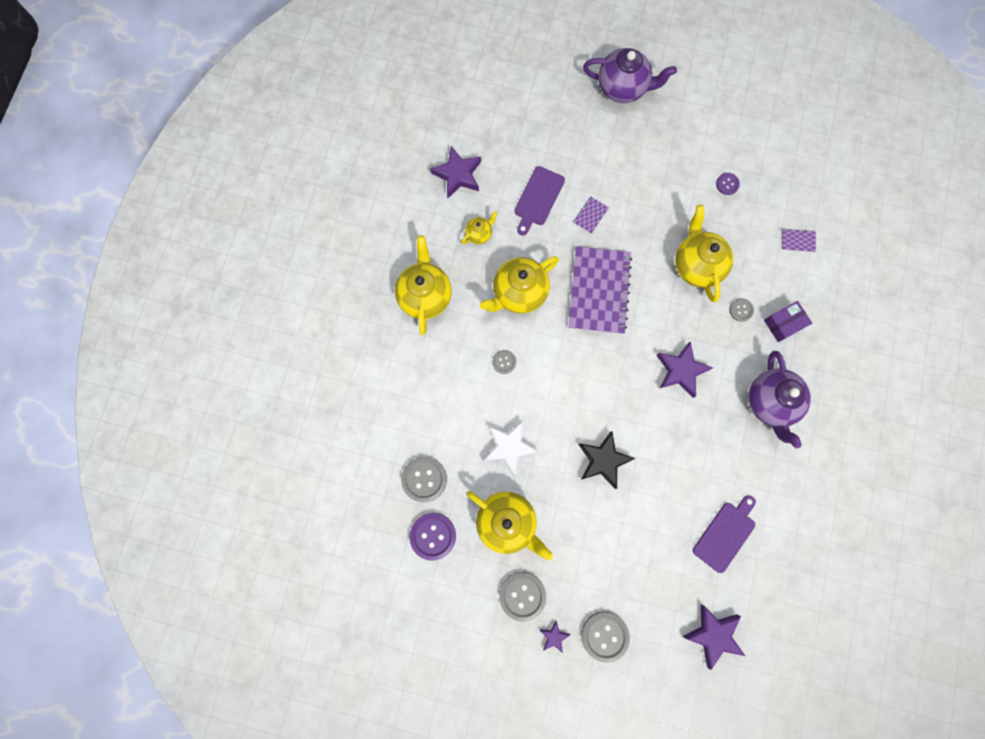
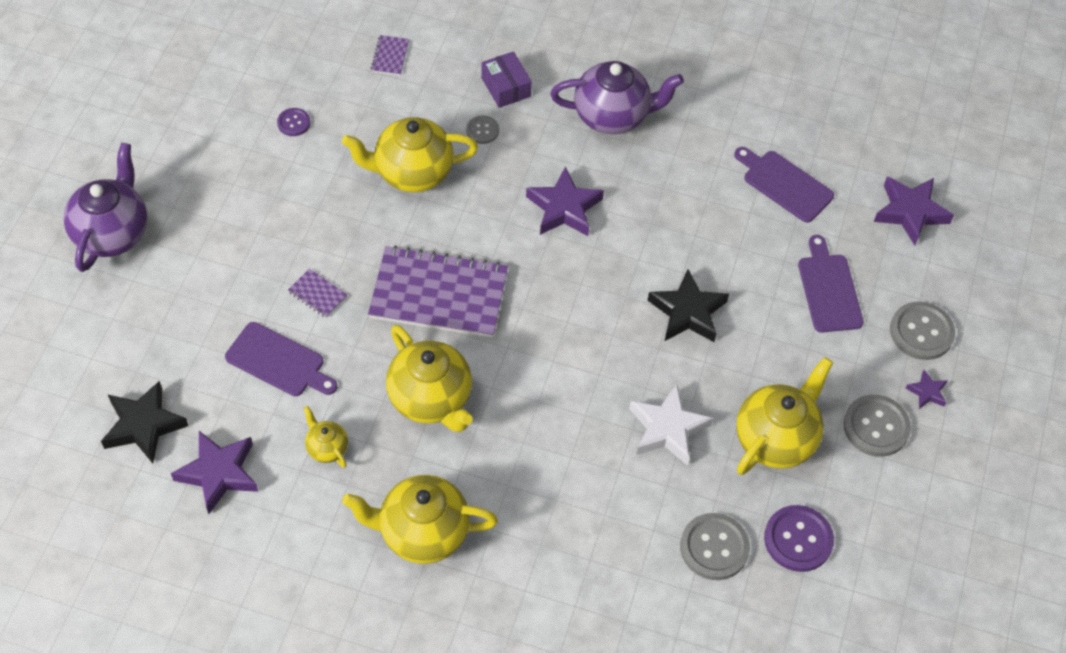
camera: 90 degrees left, 20 degrees down
grey button [492,350,516,374] -> none
none -> black star [101,381,188,463]
none -> purple cutting board [798,235,864,333]

